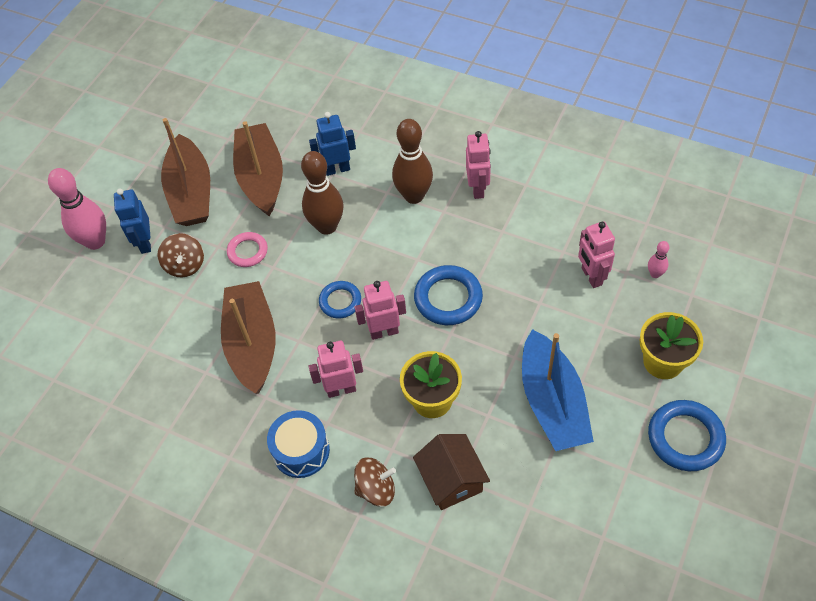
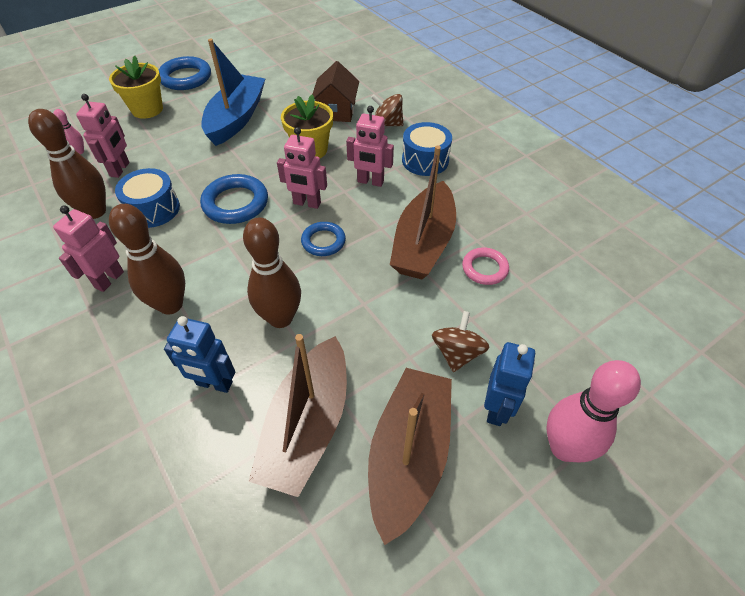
camera: 155 degrees left, 5 degrees down
pink ring [227,232,268,267] -> pink ring moved to [462,247,509,285]
none -> brown bowling pin [28,109,106,219]
none -> blue drum [115,168,180,228]

